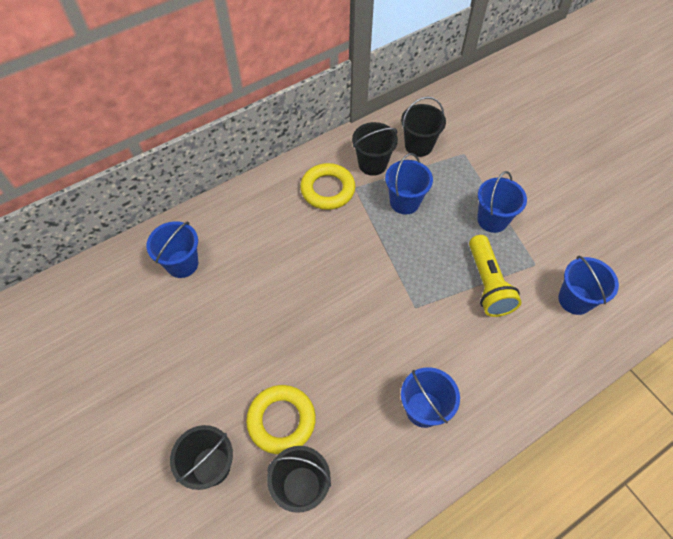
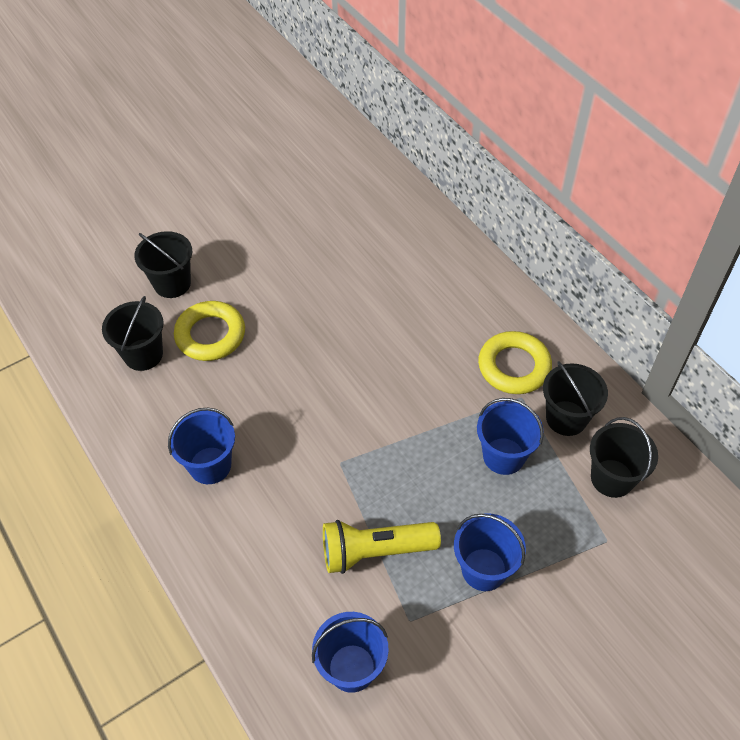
camera: 90 degrees right, 5 degrees down
blue bucket [147,221,198,278] -> none

